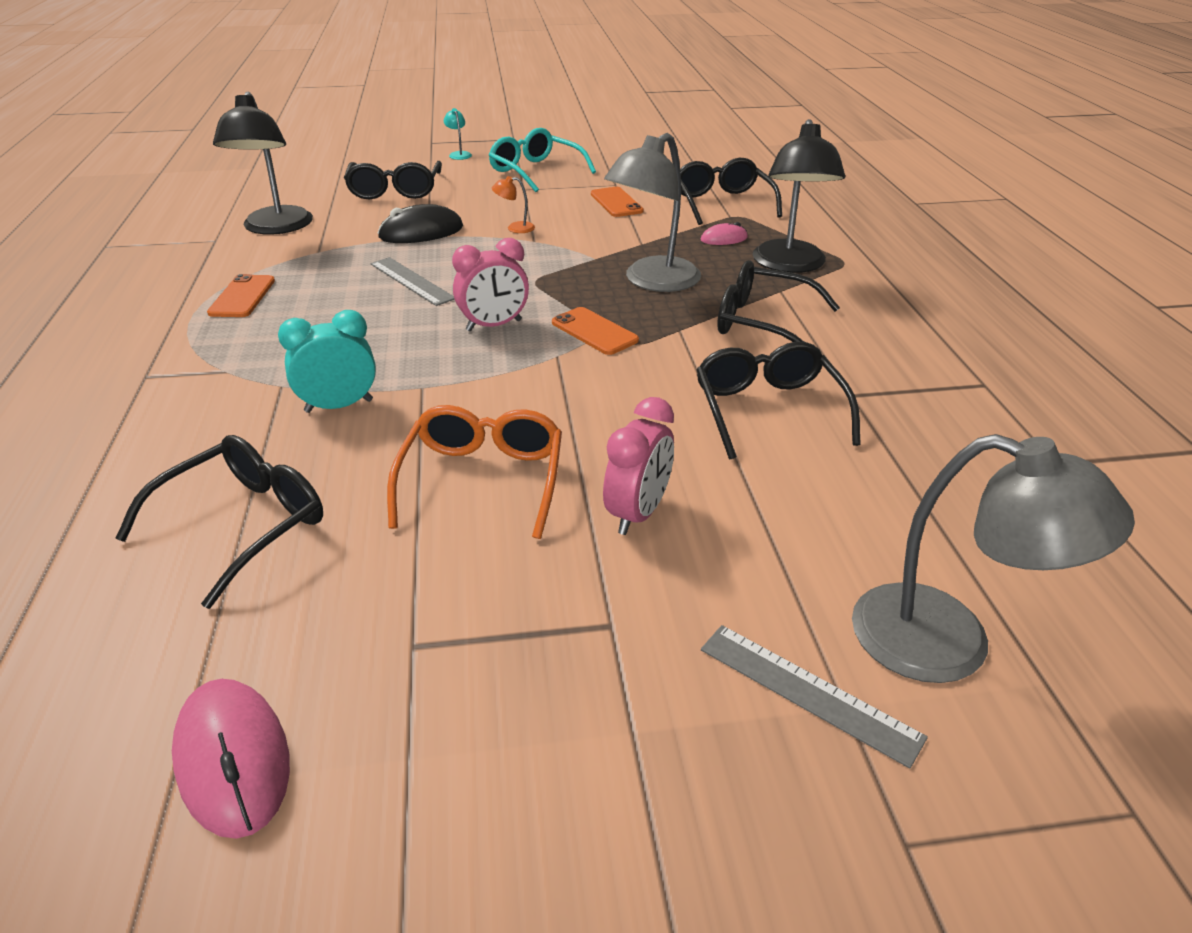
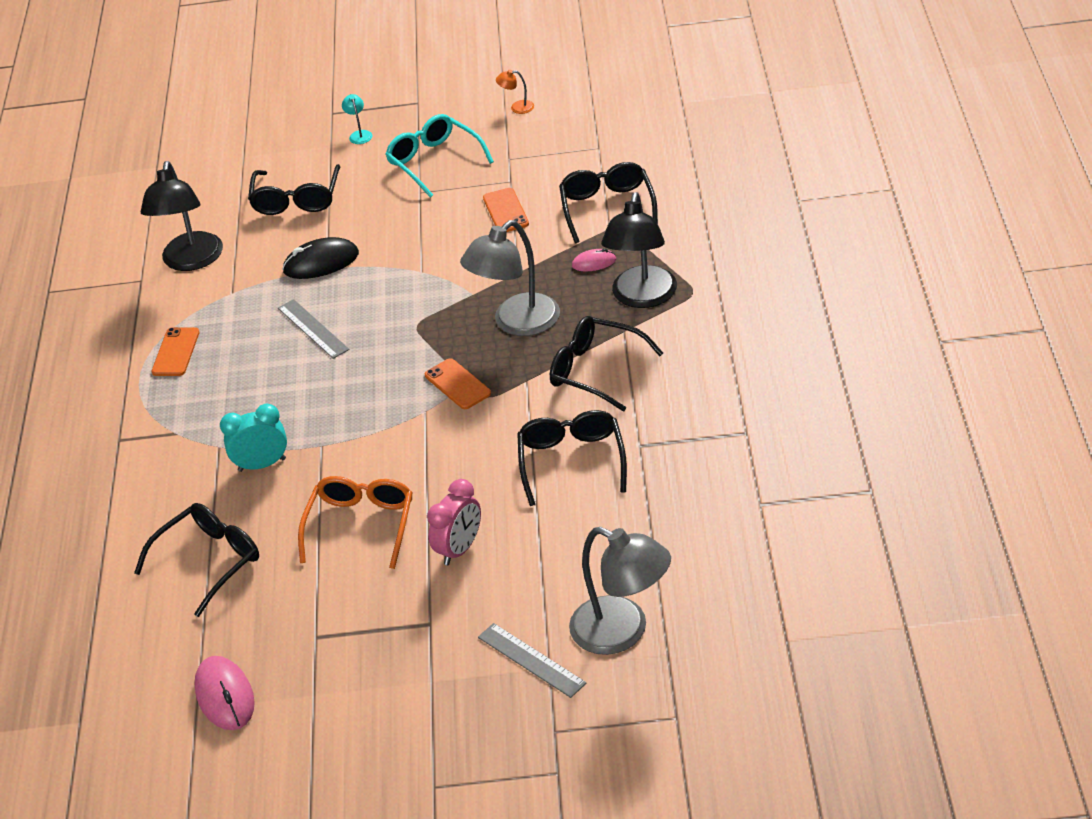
camera: 10 degrees right, 5 degrees up
pink clock [452,238,529,331] -> none
orange lamp [492,176,535,233] -> orange lamp moved to [496,70,534,114]

